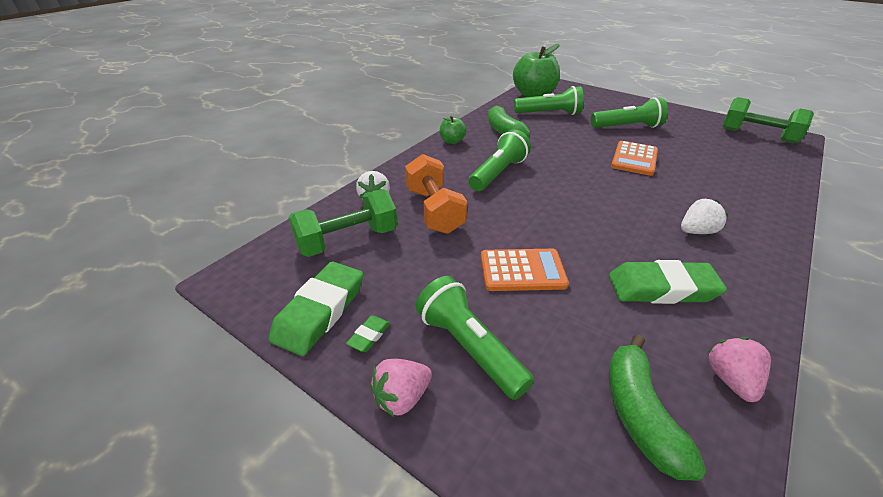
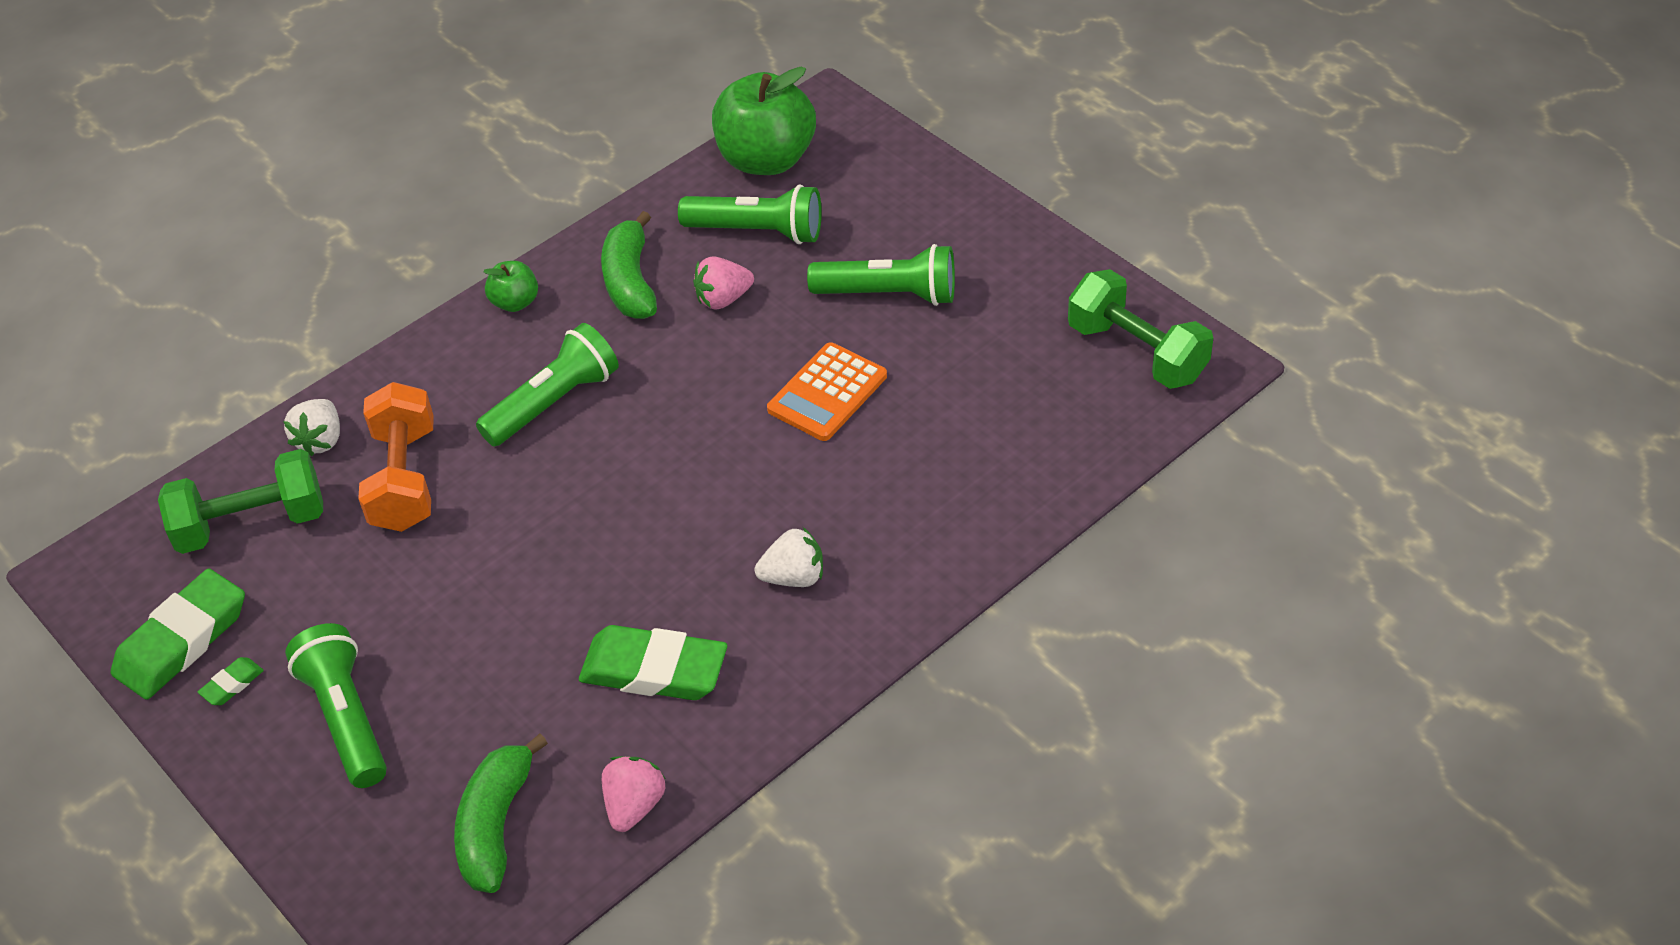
camera: 15 degrees right, 10 degrees up
pink strawberry [370,359,432,417] -> pink strawberry moved to [693,256,754,310]
orange calculator [481,249,569,291] -> none

